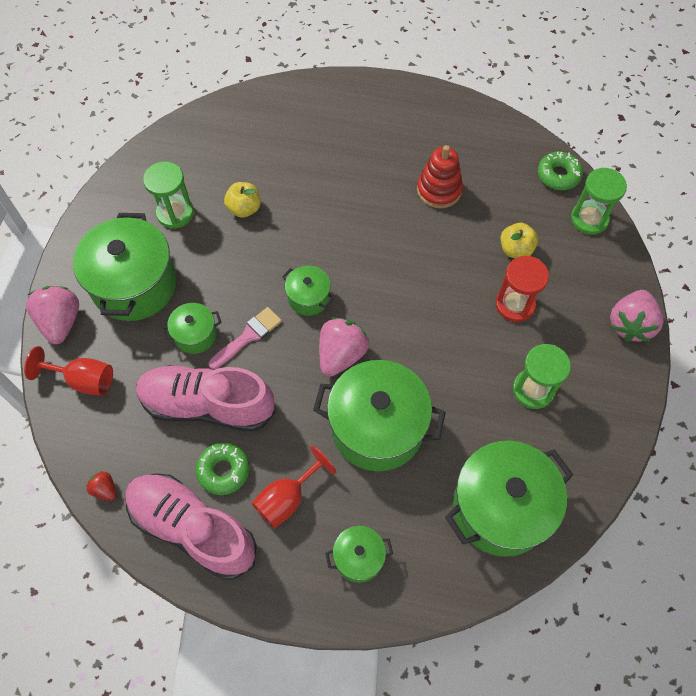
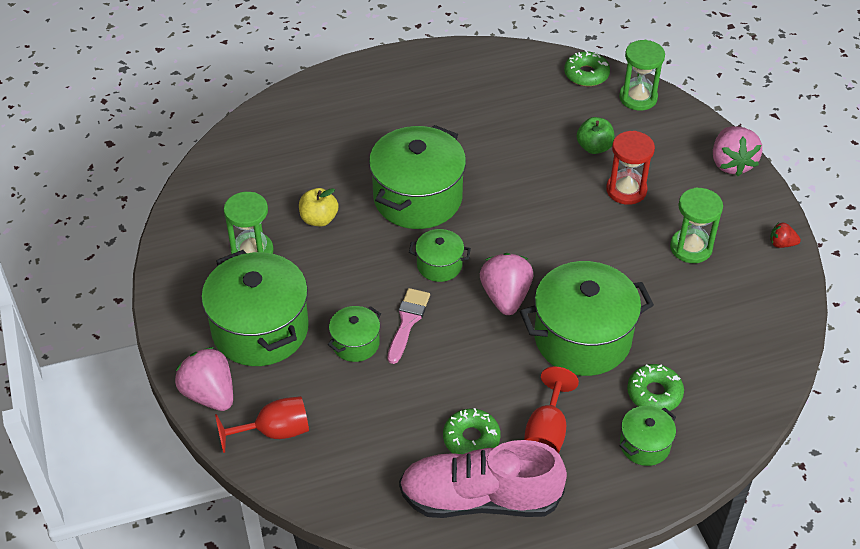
camera: 30 degrees left, 15 degrees down
red strawberry [86,471,116,501] -> red strawberry moved to [770,222,801,248]
pink shoe [136,365,276,432] -> none
red stacking toy [417,145,463,208] -> none
green pot [445,441,573,557] -> green pot moved to [369,125,466,229]
yellow apple [500,223,538,258] -> green apple [577,117,615,154]
none -> green donut [627,364,684,411]

